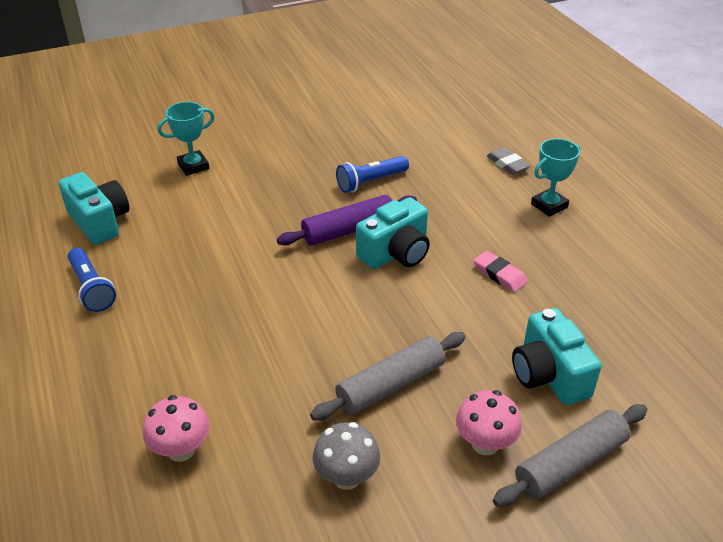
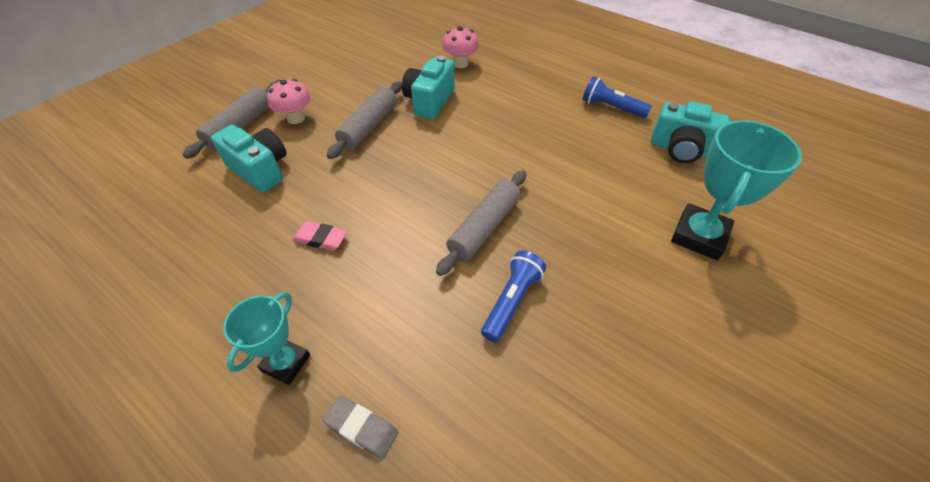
camera: 150 degrees right, 10 degrees up
turquoise trophy [158,102,215,176] -> turquoise trophy [671,120,802,261], size x1.60
purple rolling pin [277,195,417,246] -> grey rolling pin [436,170,526,276]
grey mushroom [313,422,380,490] -> none
turquoise camera [356,197,430,269] -> turquoise camera moved to [402,56,455,119]

